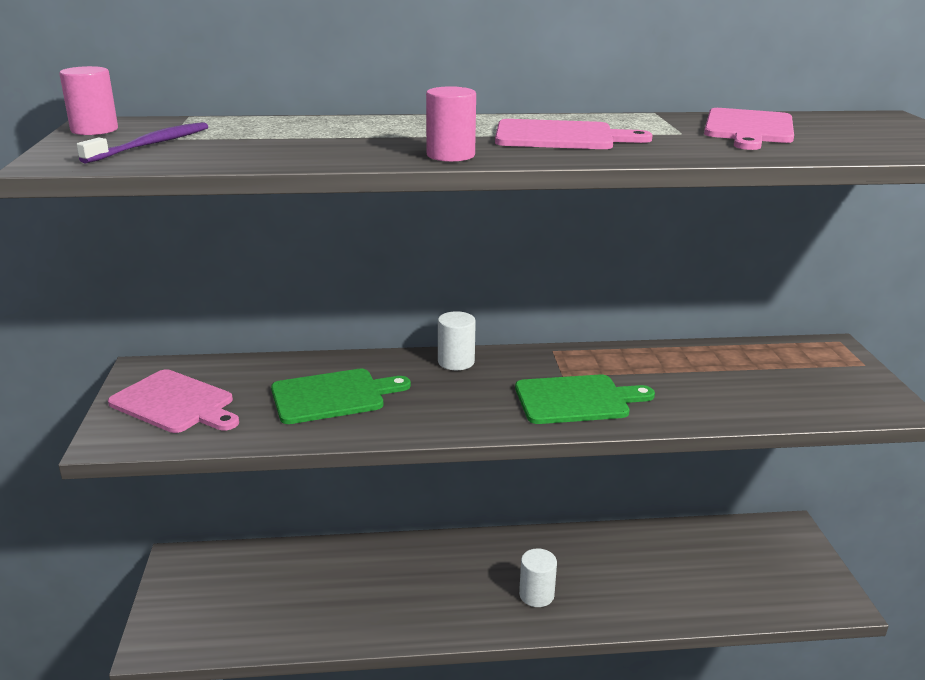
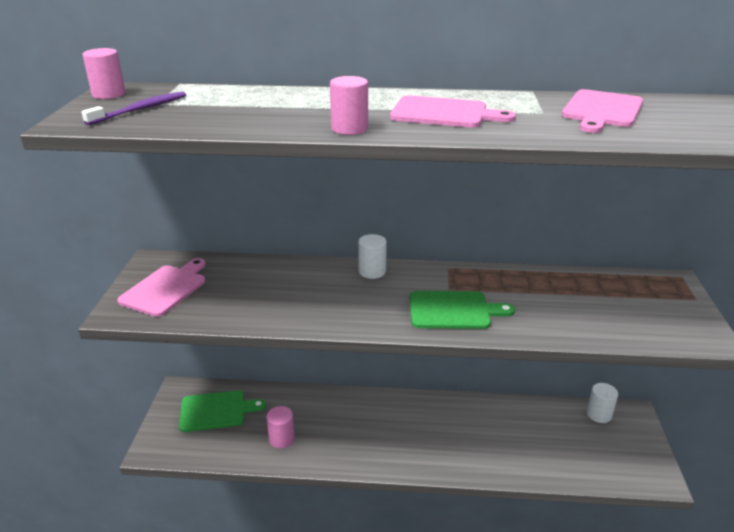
camera: 10 degrees right, 5 degrees up
pink cutting board [108,369,239,433] -> pink cutting board turned 105 degrees counterclockwise [117,258,206,317]
green cutting board [271,369,411,424] -> green cutting board moved to [179,390,266,432]
white cylinder [519,549,557,607] -> white cylinder moved to [587,383,618,423]
none -> pink cylinder [267,406,295,448]

